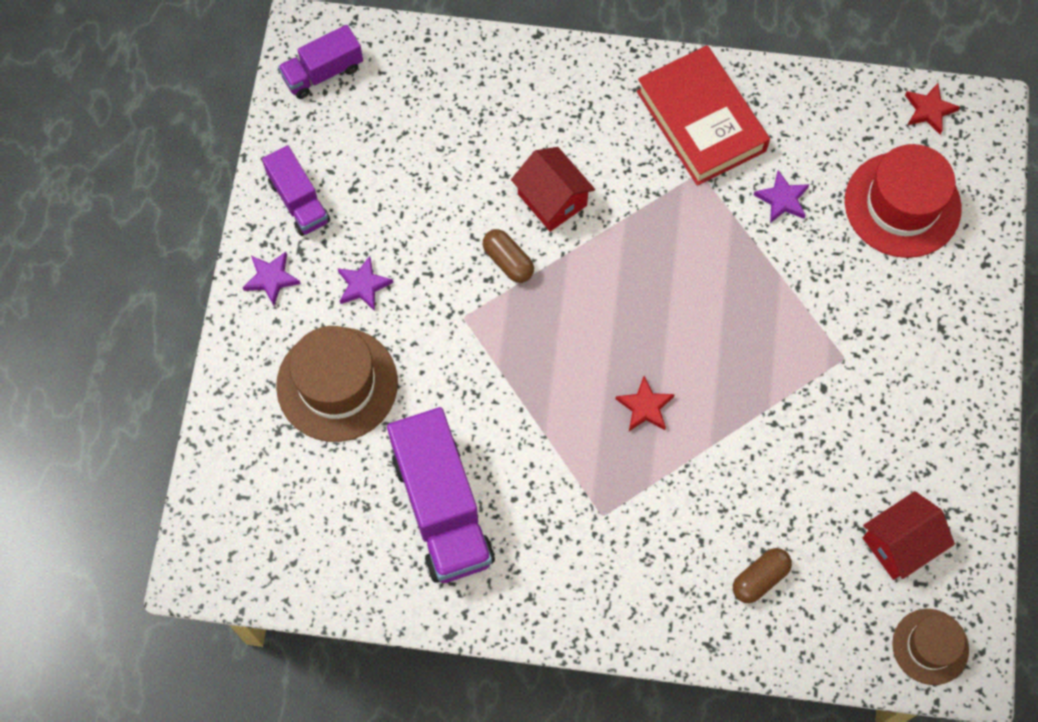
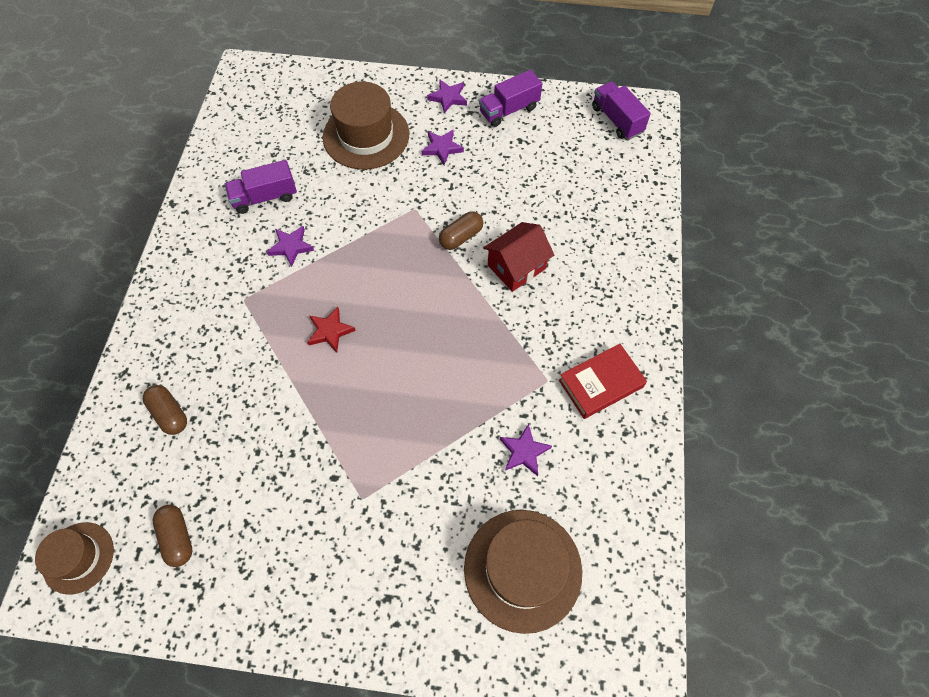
camera: 90 degrees right, 5 degrees down
purple truck [387,407,495,583] -> purple truck [225,160,297,214], size x0.56
red book [637,45,770,186] -> red book [559,344,647,419], size x0.64
red hat [845,144,962,258] -> brown hat [464,510,582,634]
red house [863,491,955,580] -> brown capsule [153,505,192,567]
red star [905,83,960,135] -> none
none -> purple star [267,226,314,267]

